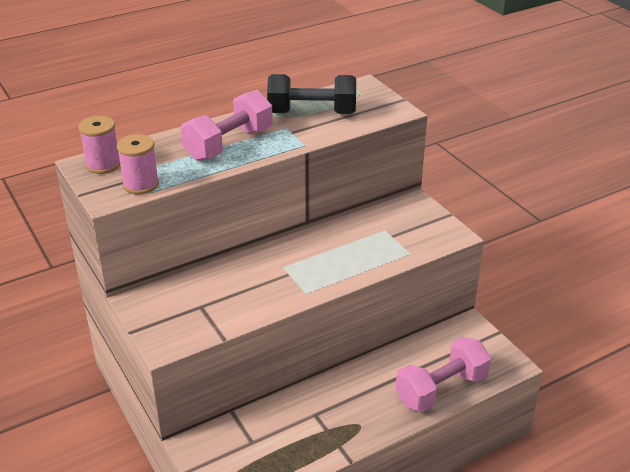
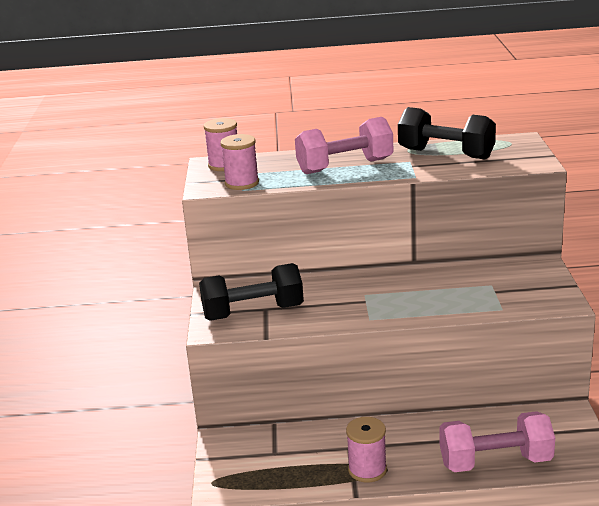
camera: 30 degrees right, 10 degrees down
none -> black dumbbell [199,263,304,320]
none -> pink spool [346,417,387,483]

